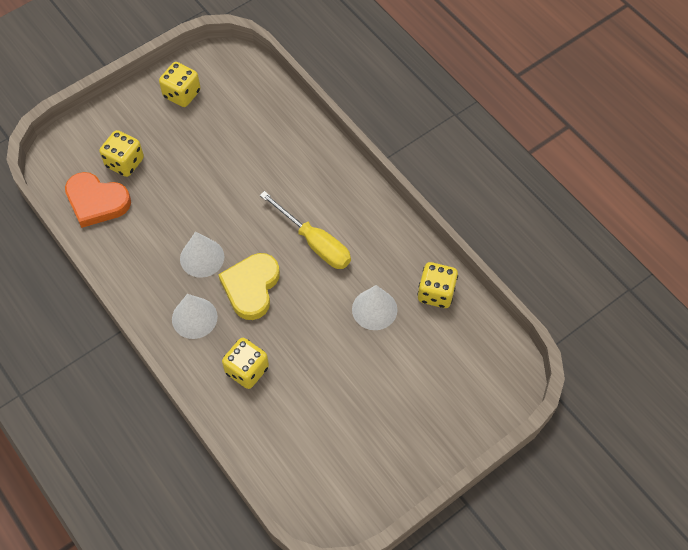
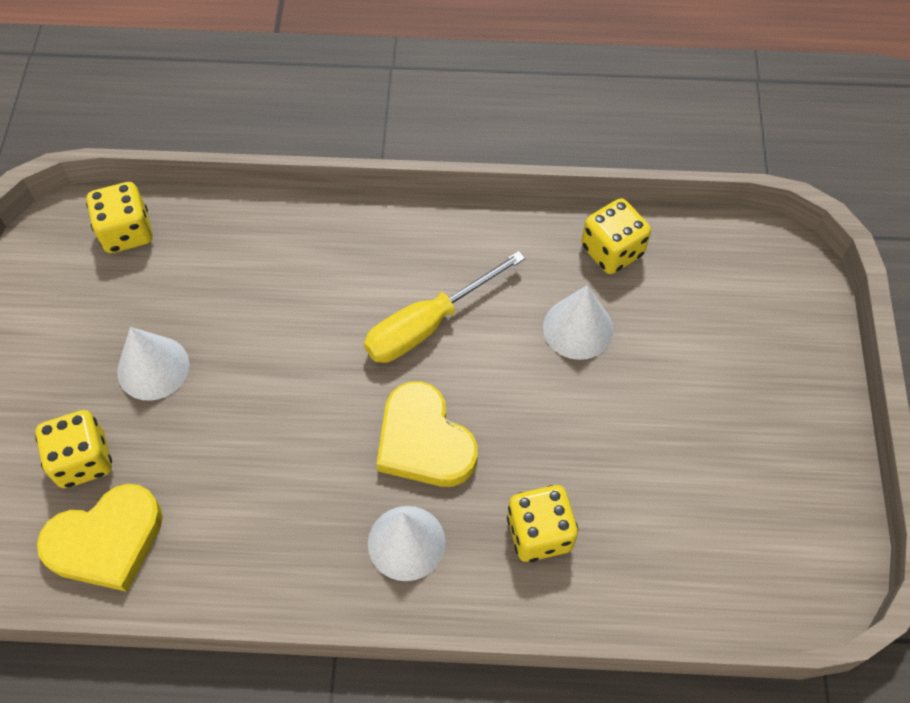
camera: 50 degrees left, 0 degrees up
orange heart [65,172,131,228] -> yellow heart [37,484,163,592]
yellow dice [159,62,201,107] -> yellow dice moved to [86,182,153,253]
white cone [180,232,224,278] -> white cone moved to [117,327,189,401]
yellow screwdriver [260,191,351,269] -> yellow screwdriver turned 150 degrees clockwise [364,251,525,363]

